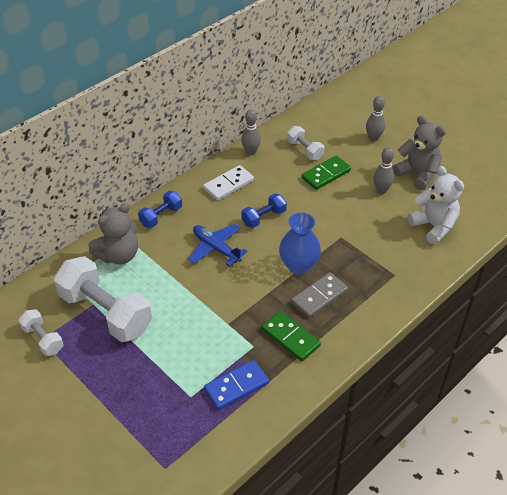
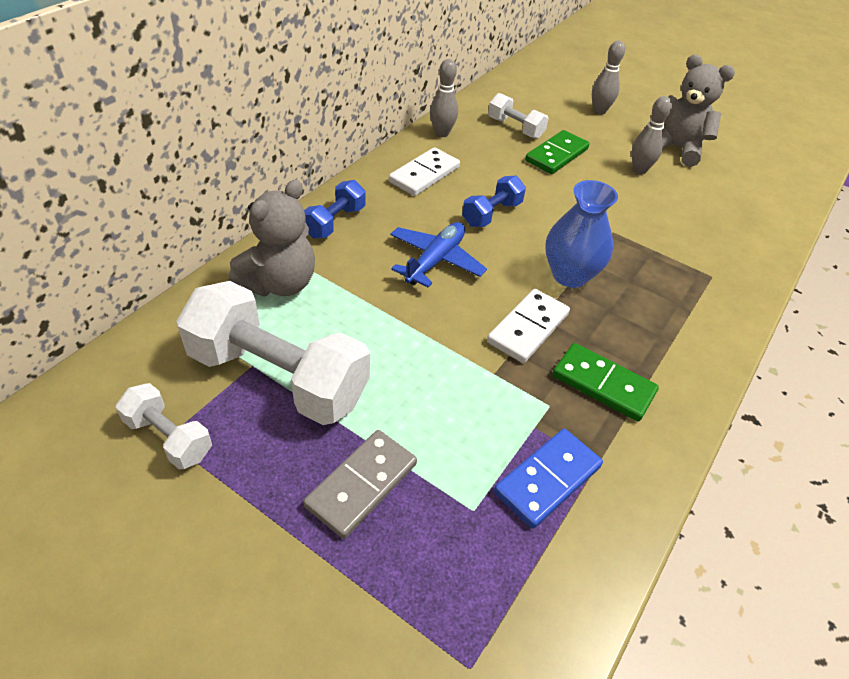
camera: 15 degrees left, 0 degrees up
blue plane [189,224,248,266] -> blue plane turned 90 degrees clockwise [390,222,487,288]
grey domino [291,272,348,318] -> grey domino moved to [303,430,417,539]
white teddy bear [408,166,464,244] -> none
none -> white domino [487,289,570,363]

